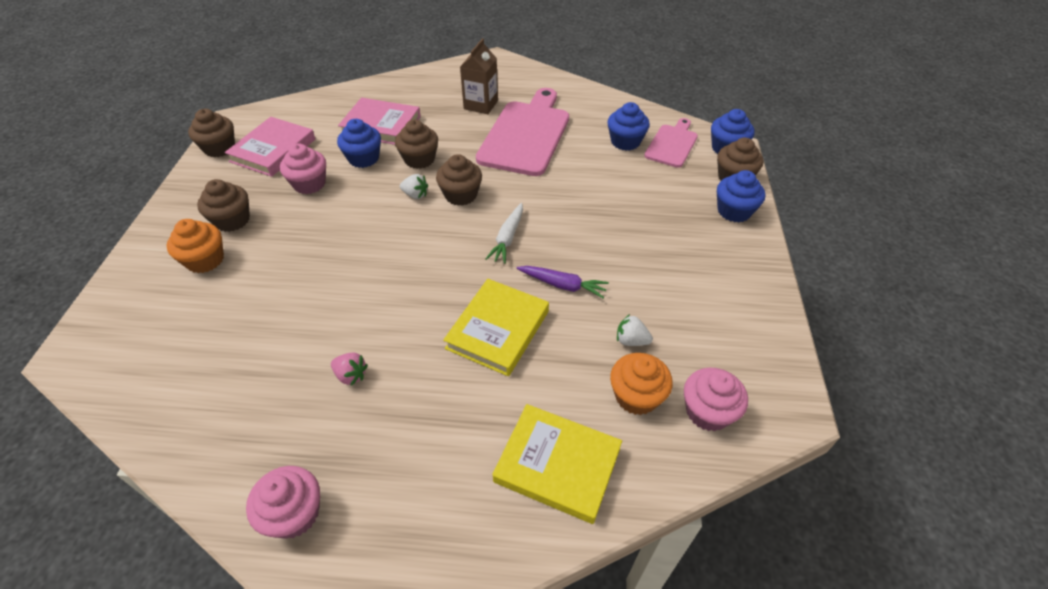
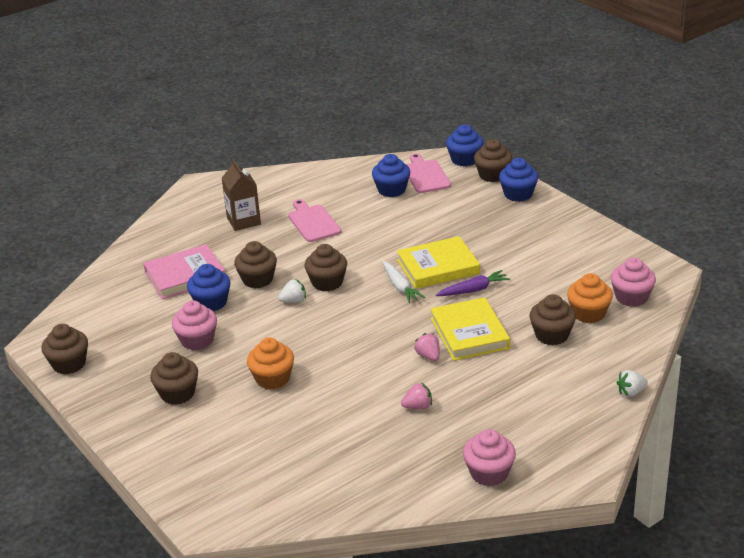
camera: 40 degrees left, 15 degrees down
orange cupcake [167,219,224,273] -> orange cupcake moved to [247,338,294,390]
pink book [225,117,315,177] -> none
pink cutting board [476,88,569,176] -> pink cutting board [288,199,341,242], size x0.55
yellow book [493,404,622,524] -> yellow book moved to [397,236,480,289]
white strawberry [617,314,653,346] -> white strawberry moved to [616,370,648,397]
none -> pink strawberry [414,333,440,361]
none -> brown cupcake [530,294,576,345]

